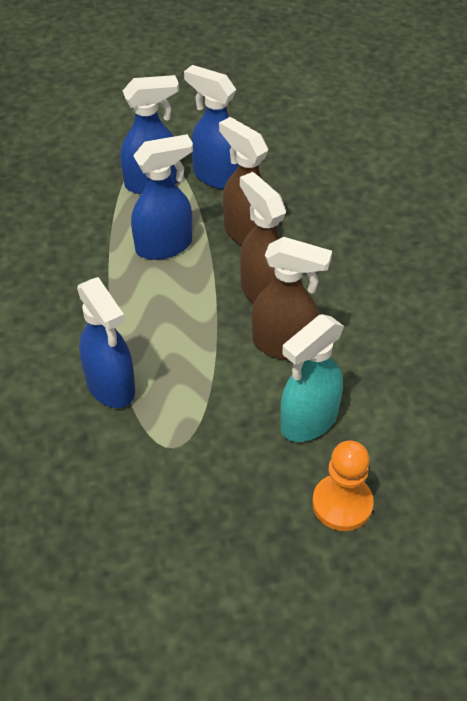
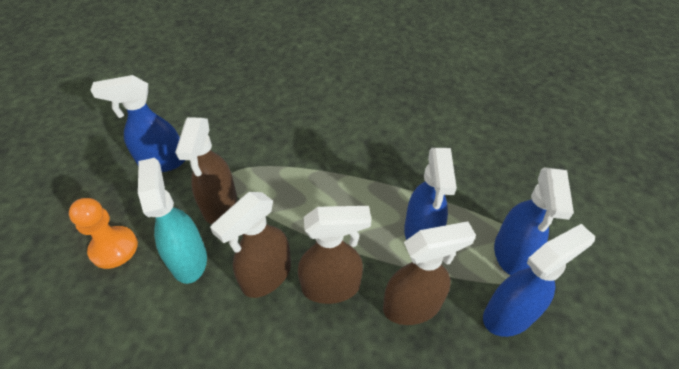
camera: 115 degrees right, 0 degrees up
blue spray bottle [77,277,135,408] -> blue spray bottle moved to [90,75,185,172]
none -> brown spray bottle [175,117,237,224]

